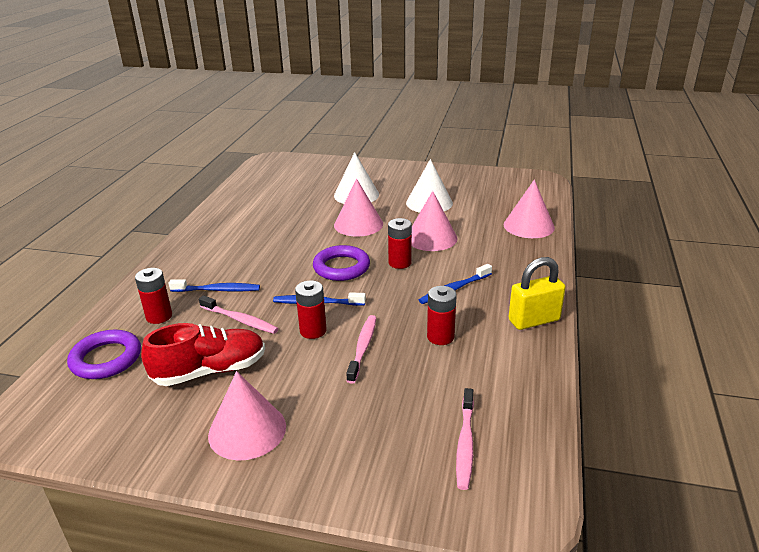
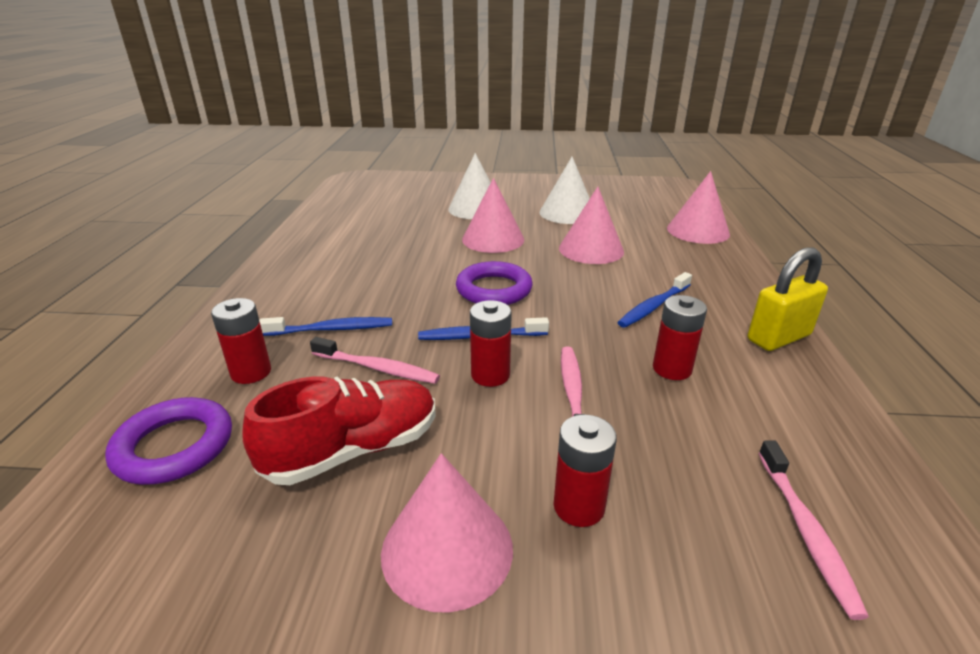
camera: 10 degrees left, 0 degrees up
red battery [388,218,412,269] -> red battery moved to [553,415,617,527]

